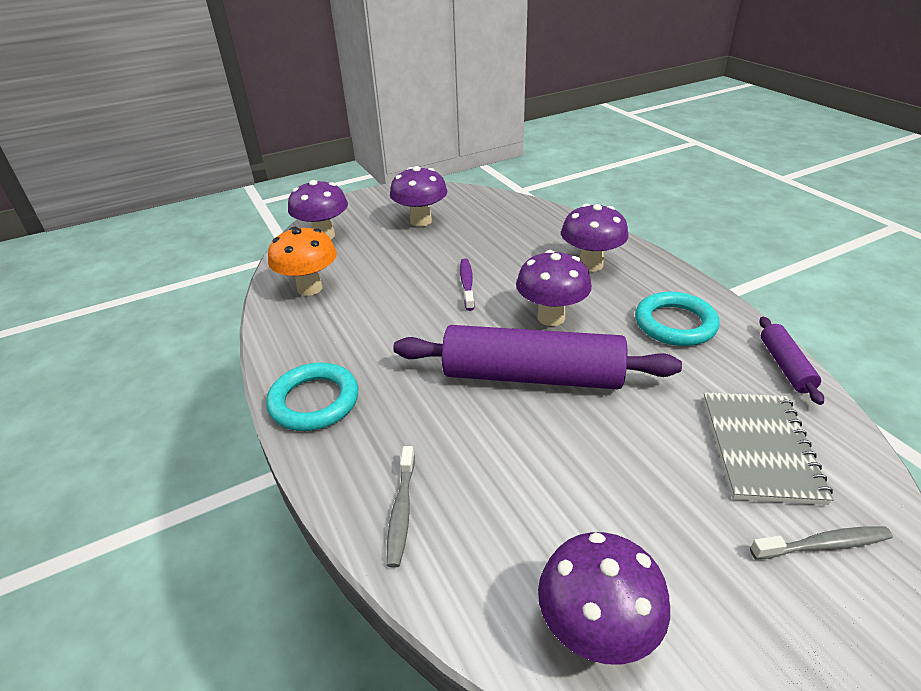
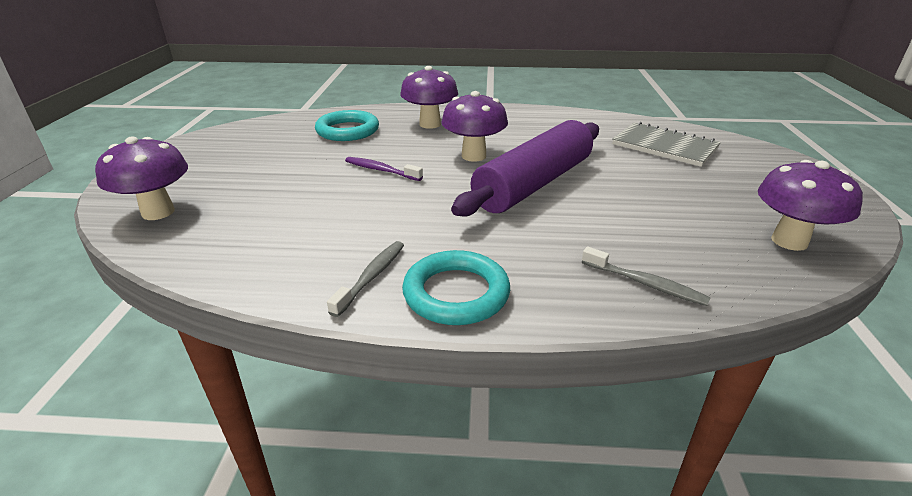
camera: 60 degrees left, 5 degrees down
orange mushroom [268,227,337,296] -> none
purple mushroom [390,166,447,227] -> none
turquoise ring [635,292,720,346] -> turquoise ring moved to [315,110,379,141]
grey toothbrush [750,526,893,559] -> grey toothbrush moved to [327,241,404,317]
purple rolling pin [759,317,824,405] -> none

